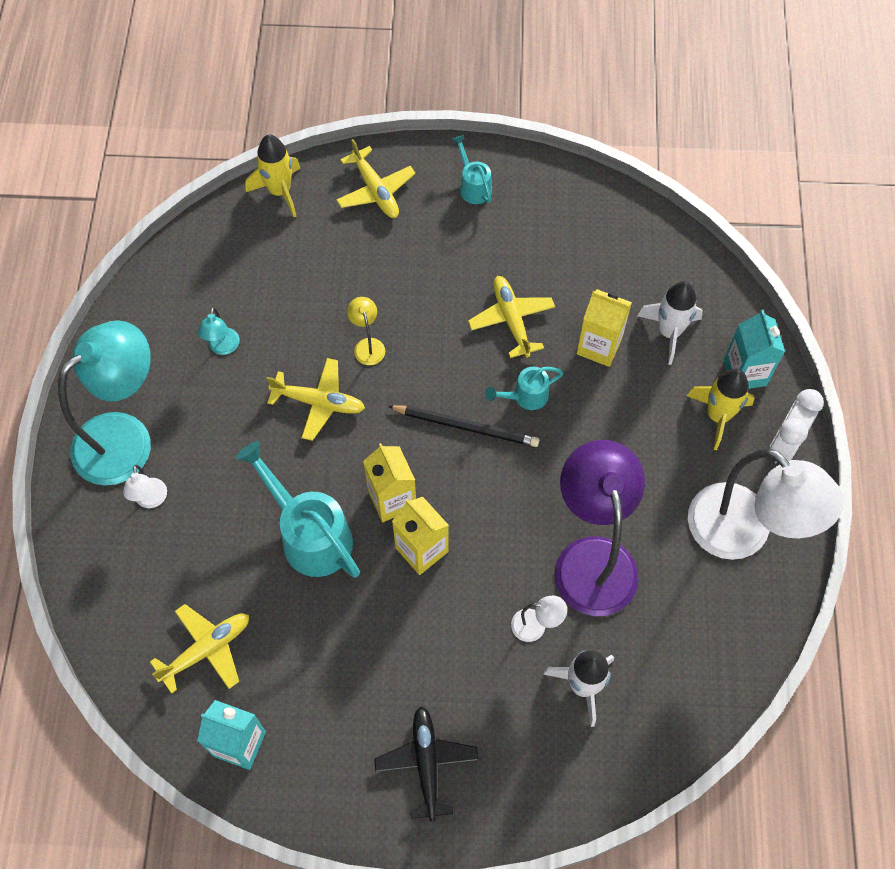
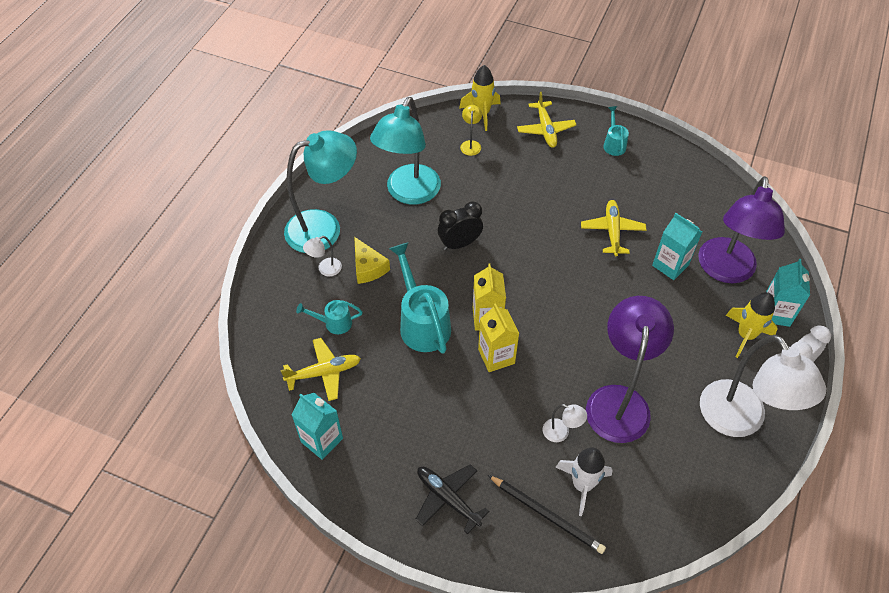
camera: 20 degrees right, 10 degrees down
white lamp [123,465,167,508] -> white lamp turned 45 degrees clockwise [303,236,342,276]
turquoise lamp [198,307,240,355] -> turquoise lamp [370,97,441,204], size x2.48
yellow plane [266,358,365,441] -> black clock [438,201,483,250]
yellow lamp [347,297,385,365] -> yellow lamp moved to [460,105,482,156]
black plane [374,706,478,821] -> black plane turned 60 degrees counterclockwise [416,464,489,534]
black pencil [388,405,539,447] -> black pencil moved to [488,475,606,554]
turquoise watering can [485,367,563,410] -> turquoise watering can moved to [296,300,363,334]
yellow carton [577,289,632,367] -> turquoise carton [652,213,702,280]
white rocket [638,281,703,365] -> purple lamp [698,176,785,283]
none -> yellow cheese [354,237,390,284]

